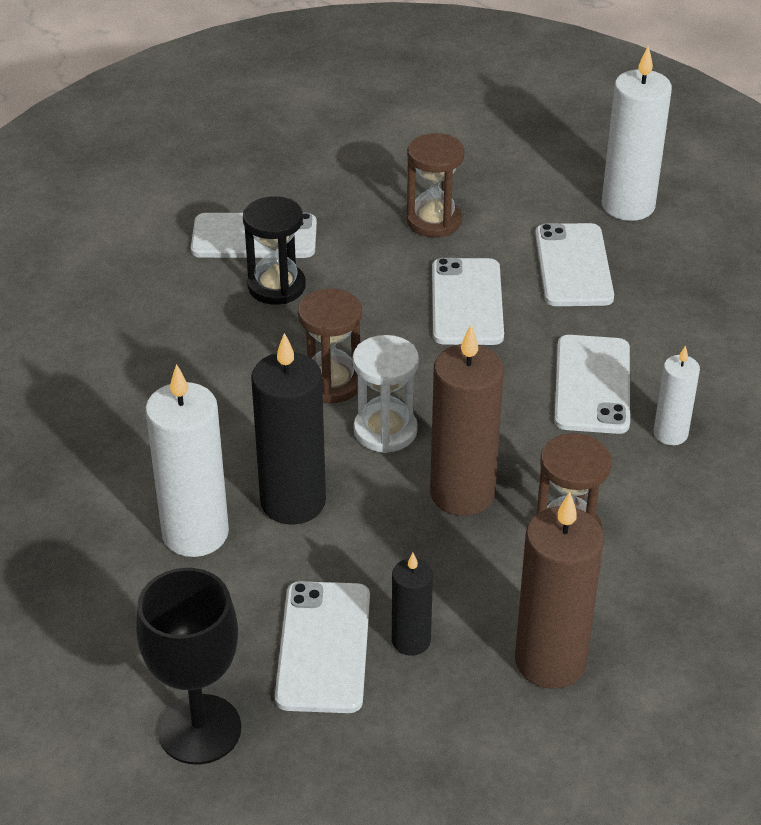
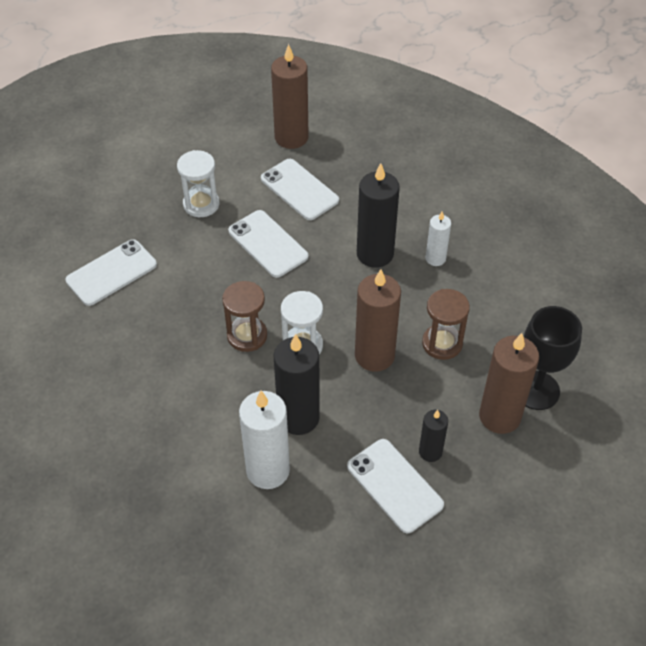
camera: 40 degrees left, 10 degrees up
black goblet [136,568,241,765] -> black goblet moved to [524,306,582,410]
black hourglass [243,196,306,305] -> none
brown hourglass [406,133,465,237] -> white hourglass [177,150,219,217]
white phone [554,335,630,434] -> black candle [357,163,400,268]
white candle [601,46,672,221] -> brown candle [271,44,309,149]

